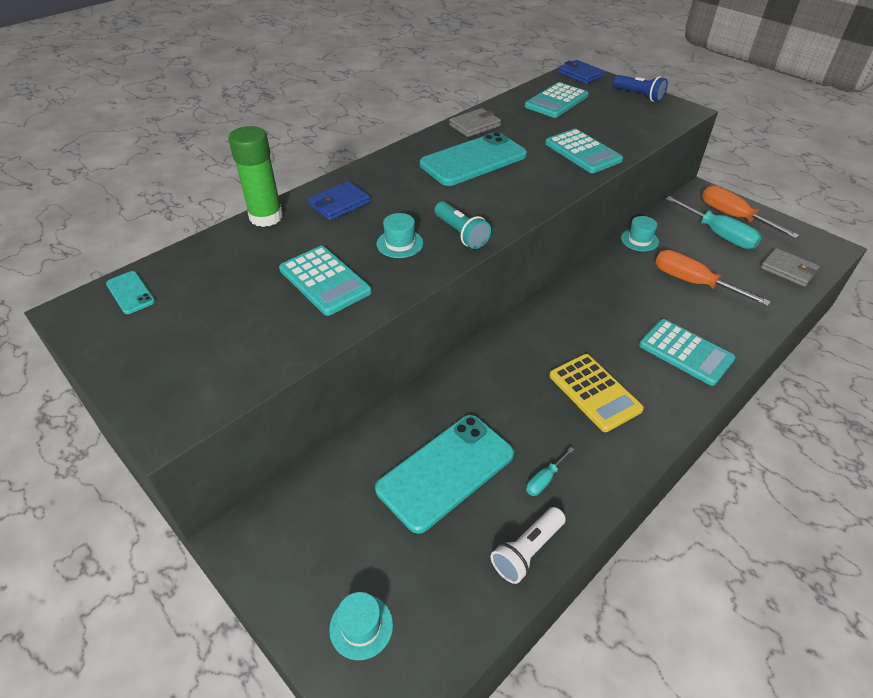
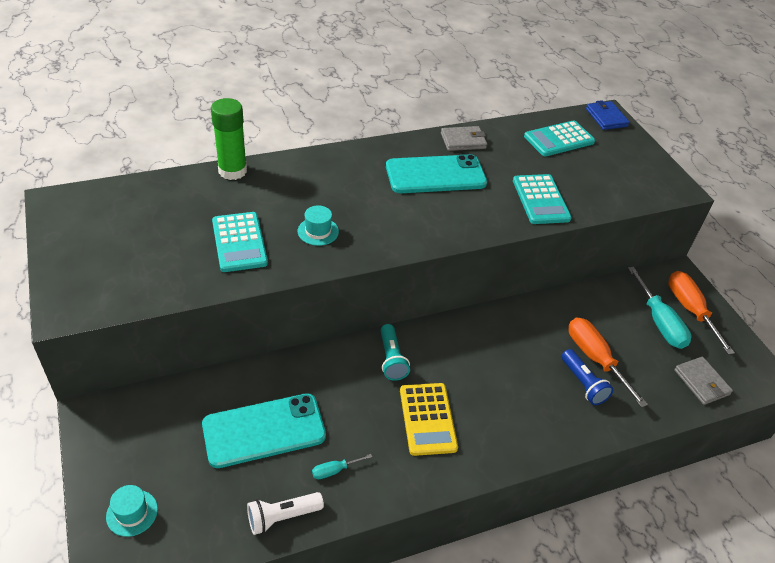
camera: 20 degrees right, 0 degrees up
turquoise phone [106,271,155,314] -> none
blue wallet [308,181,370,220] -> none
turquoise flashlight [435,201,491,249] -> turquoise flashlight moved to [380,324,410,381]
blue flashlight [613,75,668,102] -> blue flashlight moved to [561,349,613,405]
turquoise hat [621,216,659,251] -> none
turquoise calculator [639,319,736,386] -> none

